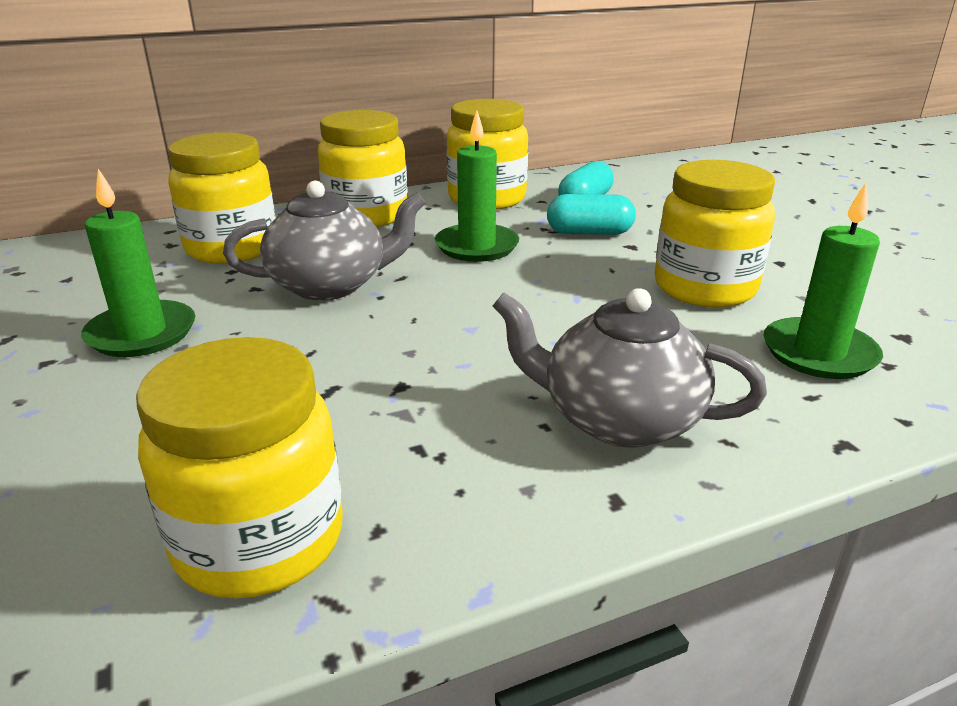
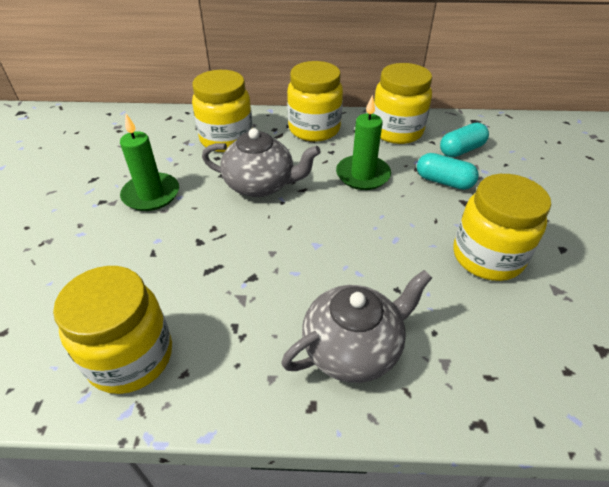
camera: 25 degrees right, 15 degrees up
grey teapot [493,288,767,447] -> grey teapot turned 105 degrees clockwise [281,270,432,383]
green candle [763,183,883,379] -> none

